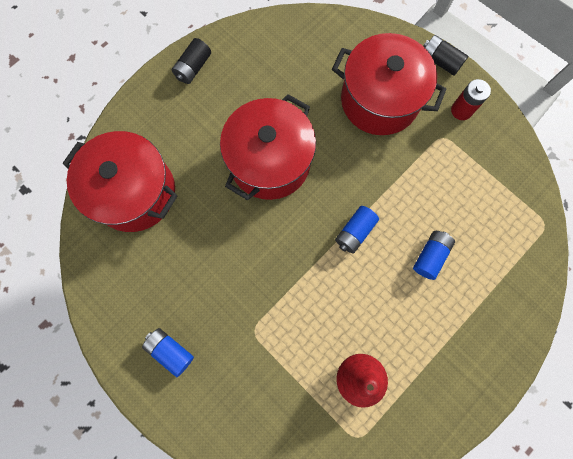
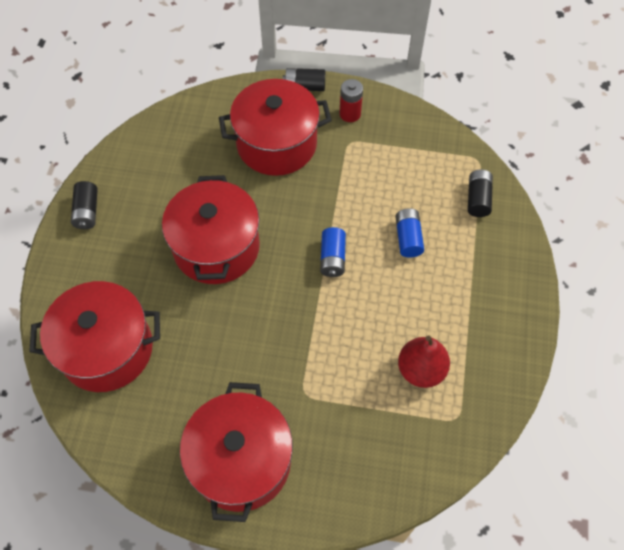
camera: 35 degrees left, 15 degrees down
blue battery [142,328,194,377] -> red pot [180,382,293,522]
none -> black battery [468,169,493,217]

